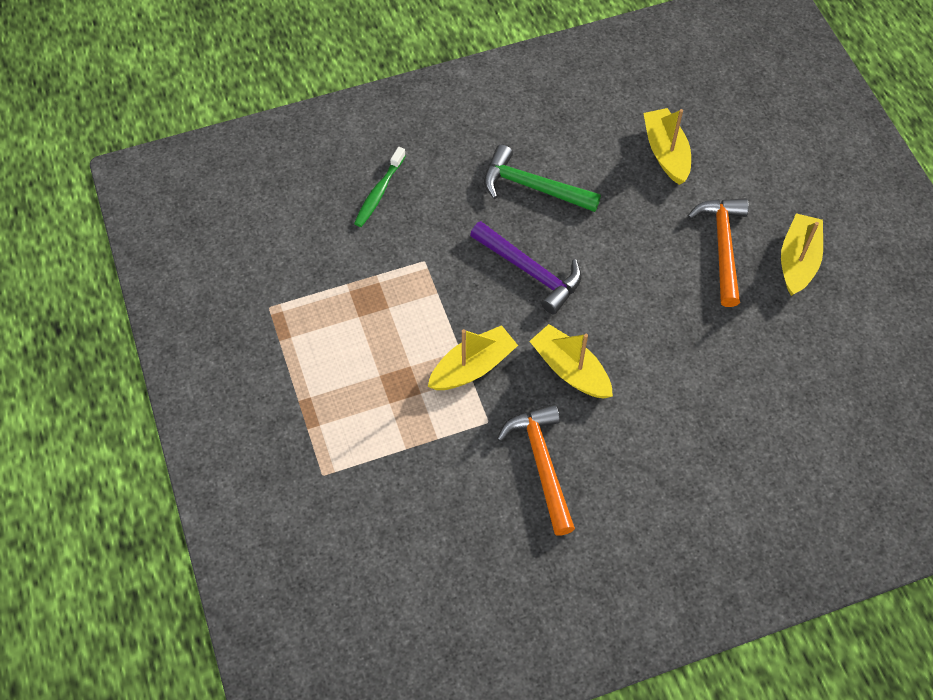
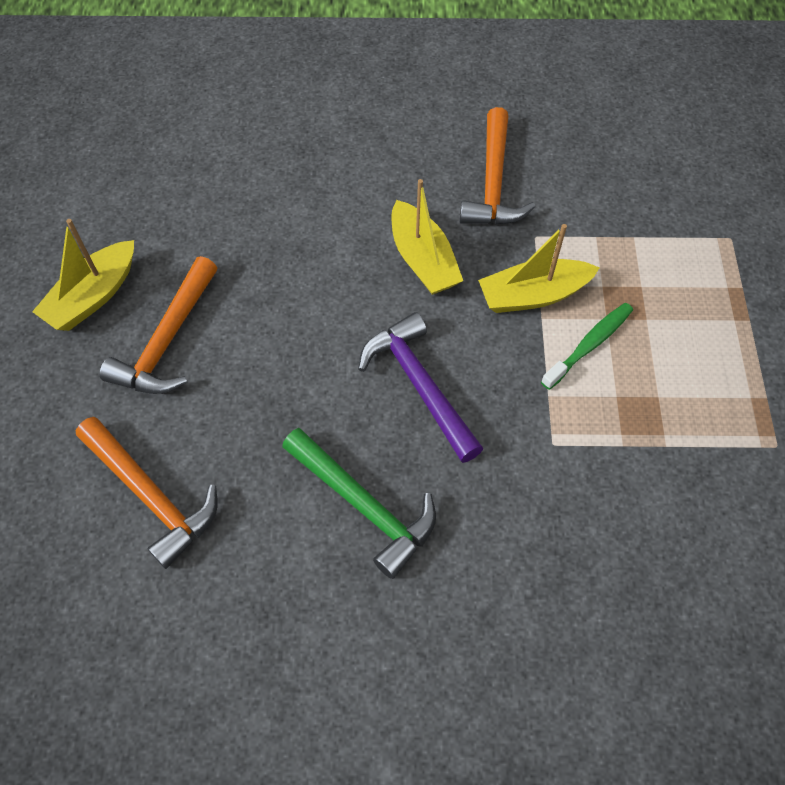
camera: 160 degrees left, 0 degrees up
green toothbrush [354,147,406,227] -> green toothbrush moved to [541,303,633,390]
yellow boat [643,108,691,185] -> orange hammer [76,417,218,569]

